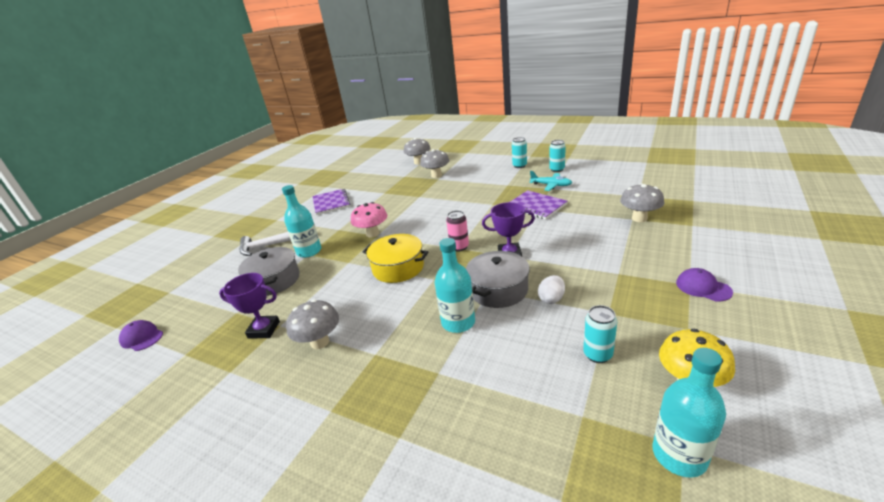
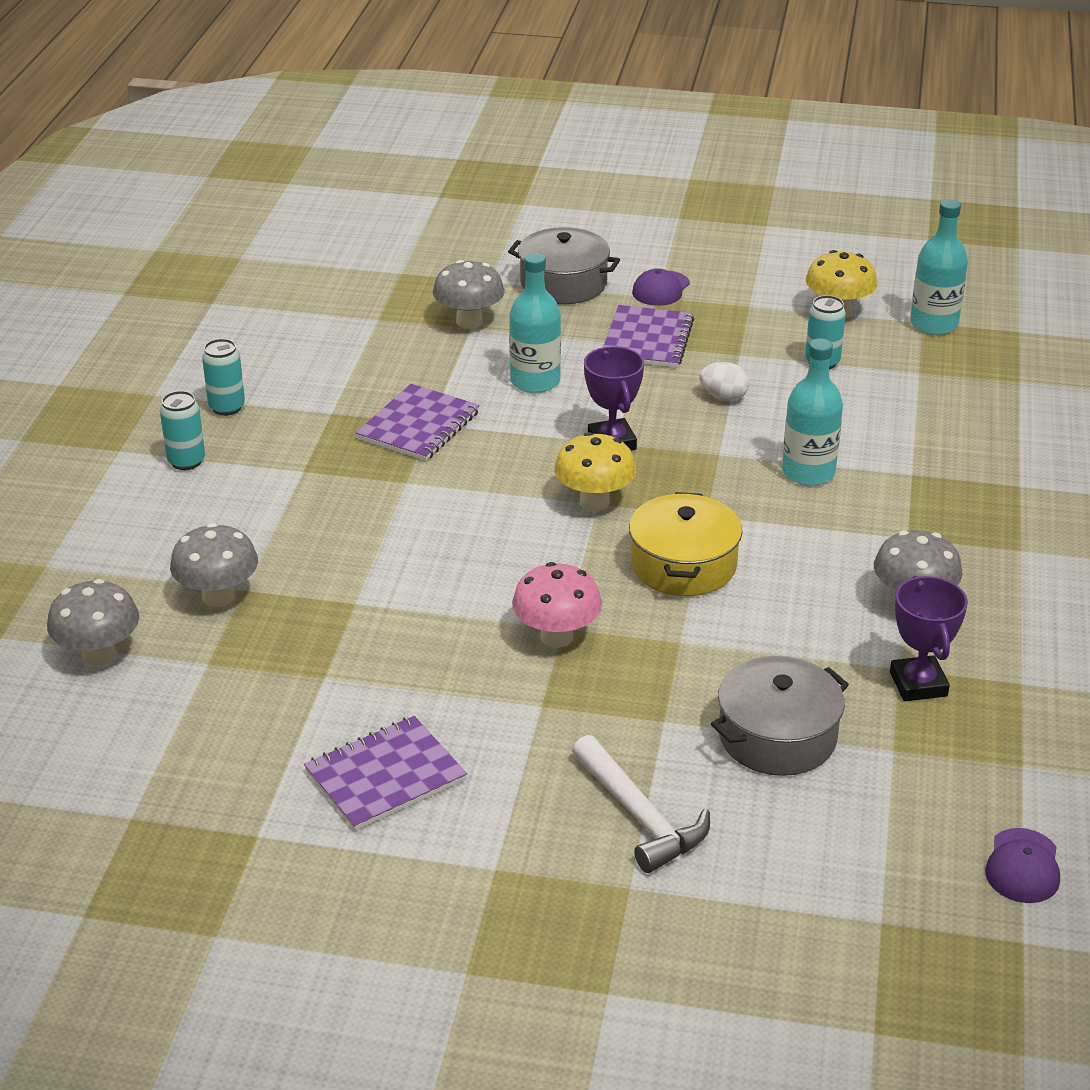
camera: 110 degrees left, 5 degrees up
turquoise bottle [282,185,321,258] -> turquoise bottle moved to [509,253,561,393]
pink can [446,210,469,251] -> yellow mushroom [554,432,636,511]
grey pot [466,251,530,308] -> grey pot moved to [508,227,620,304]
turquoise plane [529,171,572,191] -> none
none -> purple notebook [603,305,694,368]

